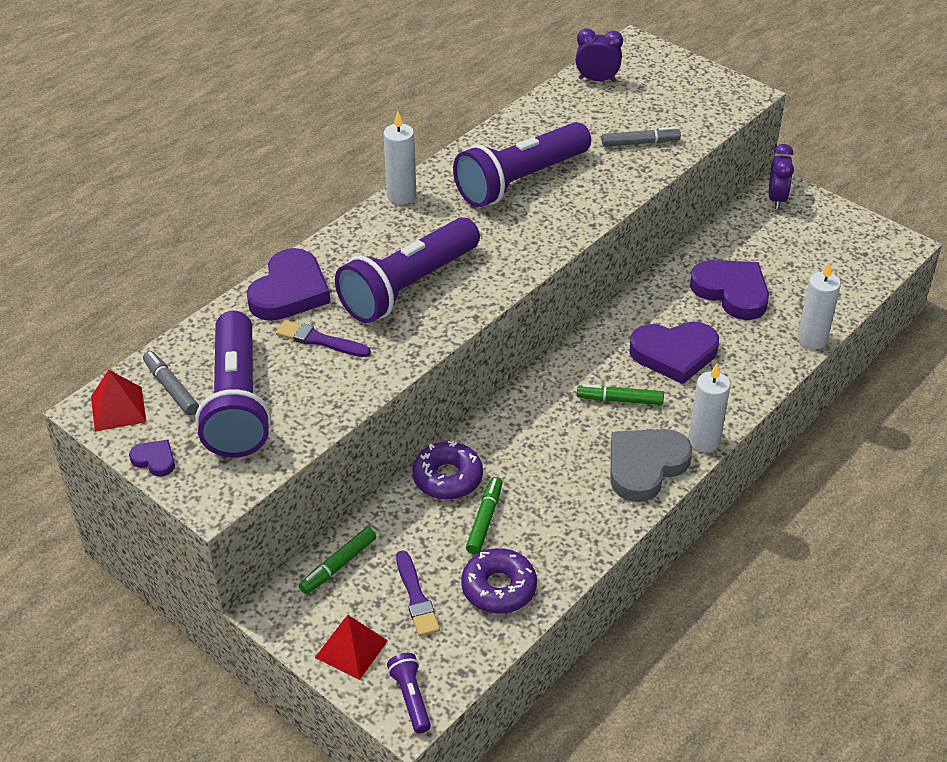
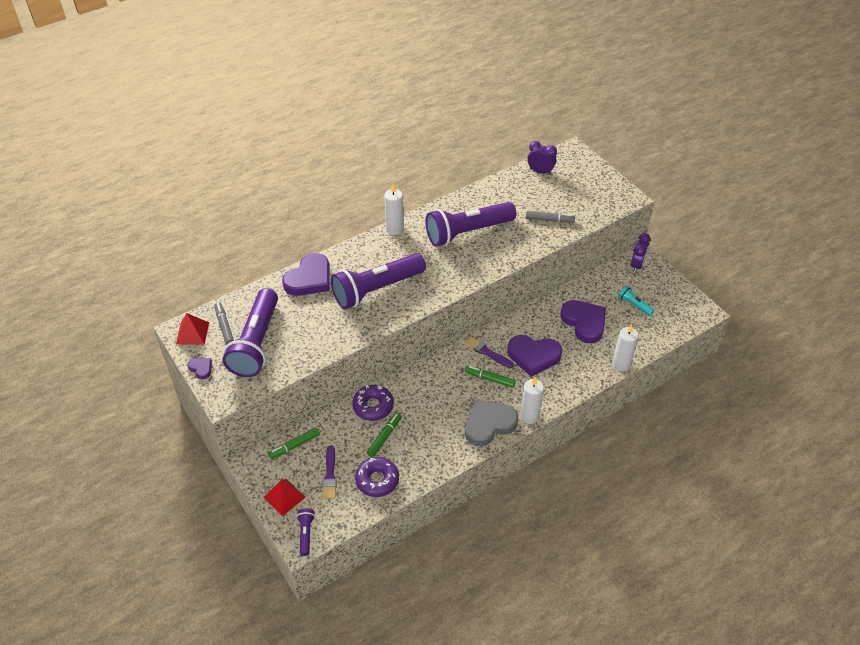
camera: 15 degrees right, 5 degrees up
purple brush [276,320,371,357] -> purple brush moved to [465,337,514,368]
none -> turquoise flashlight [618,286,654,316]

